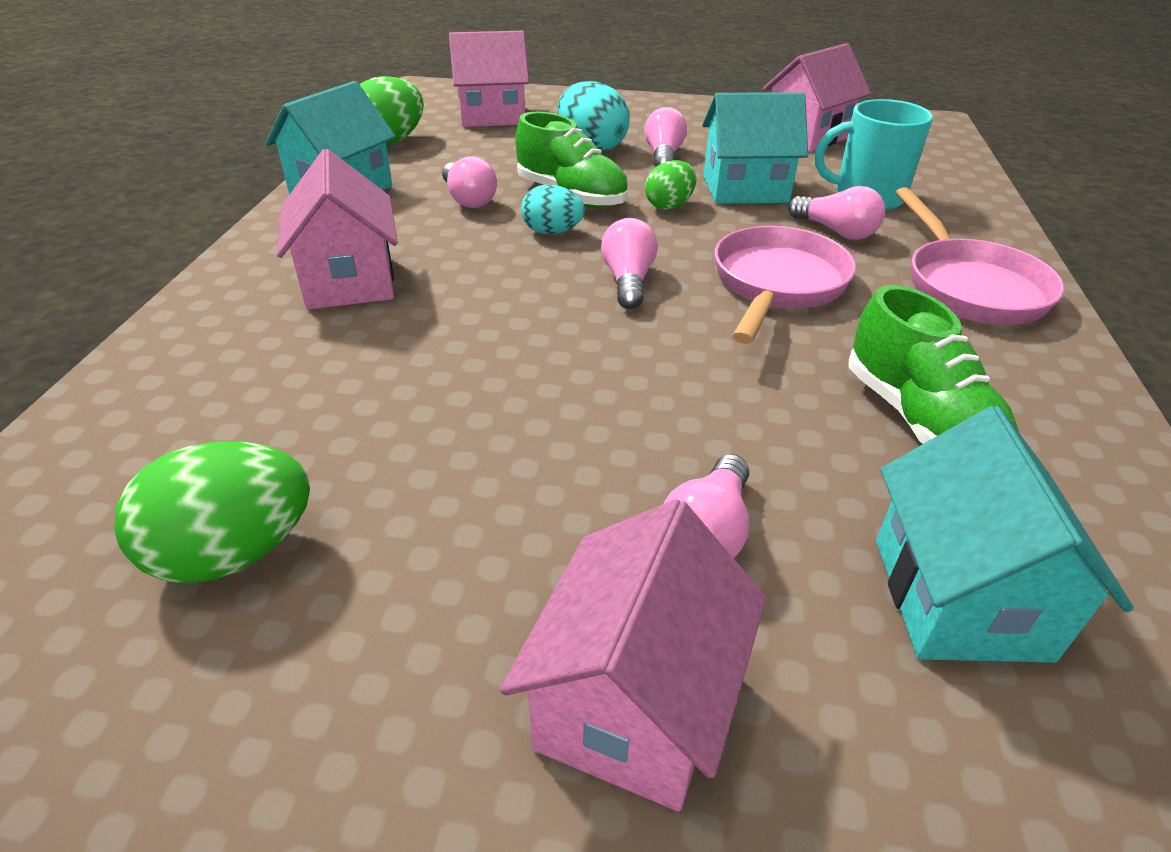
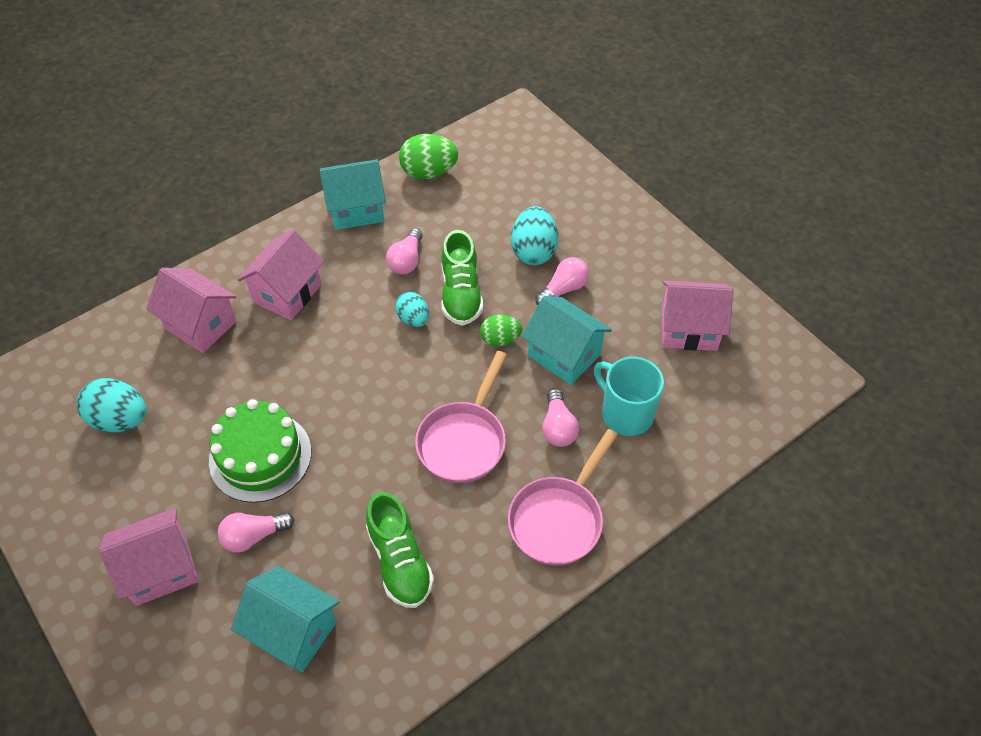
camera: 45 degrees right, 15 degrees up
green egg [115,442,310,584] -> turquoise egg [77,378,146,432]
pink house [449,31,529,127] -> pink house moved to [146,268,237,353]
pink light bulb [601,218,658,309] -> none
pink pan [714,226,856,344] -> pink pan turned 135 degrees clockwise [415,351,507,483]
green shoe [848,285,1019,444] -> green shoe turned 45 degrees counterclockwise [366,491,434,608]
turquoise house [876,406,1134,663] -> turquoise house turned 75 degrees clockwise [231,566,339,672]
none -> green cake [209,399,311,503]

